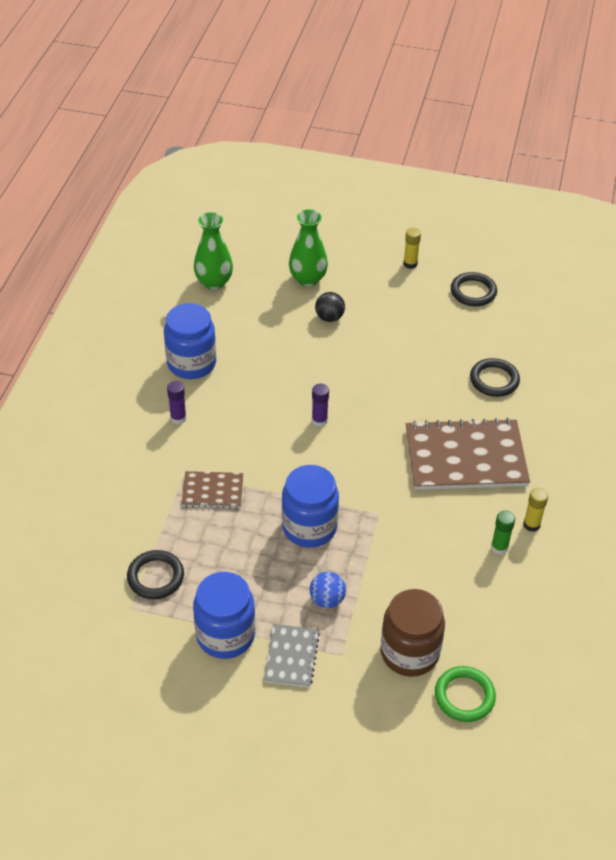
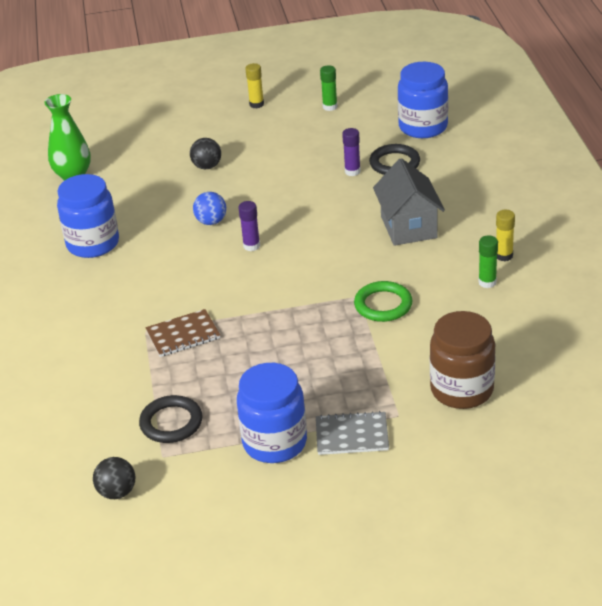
camera: 20 degrees left, 10 degrees down
purple glue stick [167,381,186,424] -> purple glue stick moved to [342,128,361,176]
grey notebook [264,624,320,687] -> grey notebook turned 75 degrees counterclockwise [316,411,389,455]
blue jar [282,465,339,548] -> blue jar moved to [398,62,448,138]
green vase [289,209,328,287] -> none
blue ball [310,572,346,608] -> blue ball moved to [193,192,226,225]
brown notebook [406,418,530,490] -> grey house [373,158,445,246]
green ring [435,666,496,722] -> green ring moved to [354,281,412,322]
black ring [451,272,497,306] -> green glue stick [320,65,338,111]
none -> black ball [93,457,135,499]

